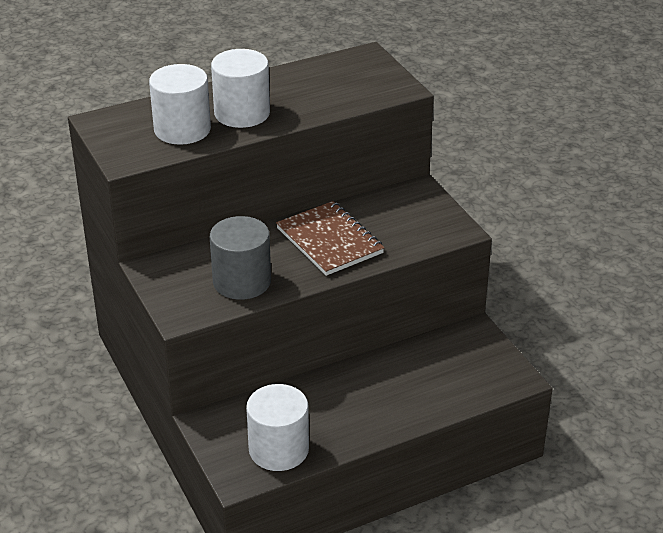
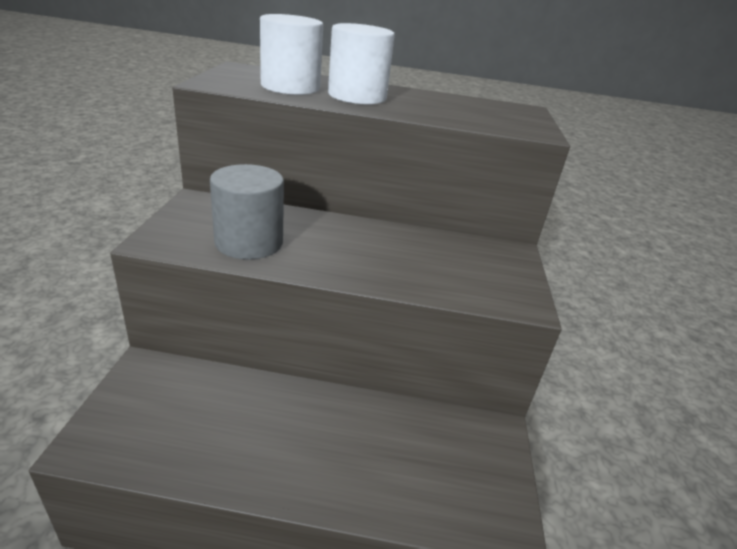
camera: 30 degrees right, 5 degrees down
white cylinder [246,384,309,471] -> none
brown notebook [276,201,385,276] -> none

